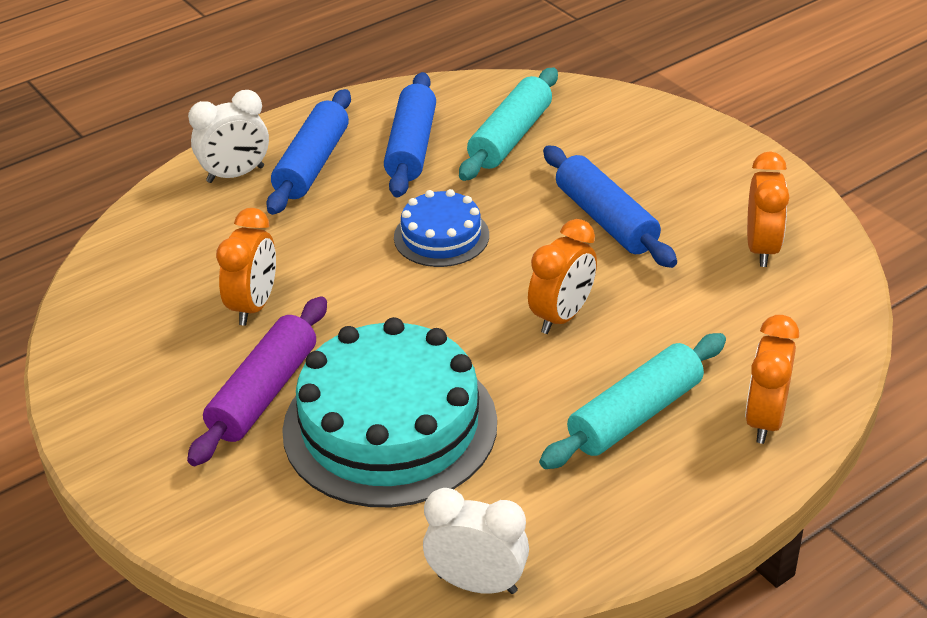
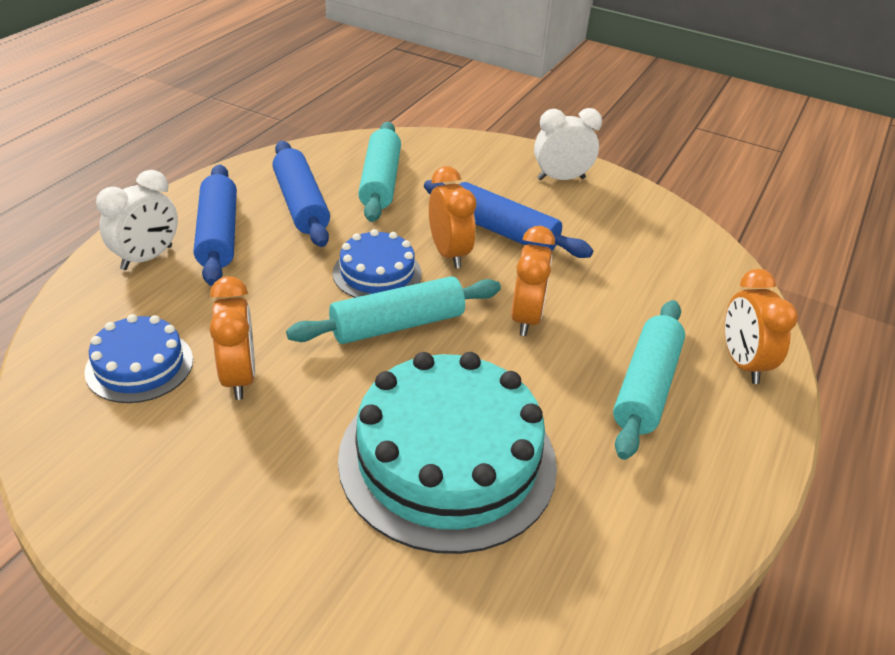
camera: 30 degrees left, 0 degrees up
purple rolling pin [187,296,327,466] -> none
white clock [423,488,529,594] -> white clock moved to [534,108,602,180]
orange clock [747,151,790,267] -> orange clock moved to [429,166,476,269]
none -> blue cake [85,314,193,403]
none -> turquoise rolling pin [286,276,501,344]

